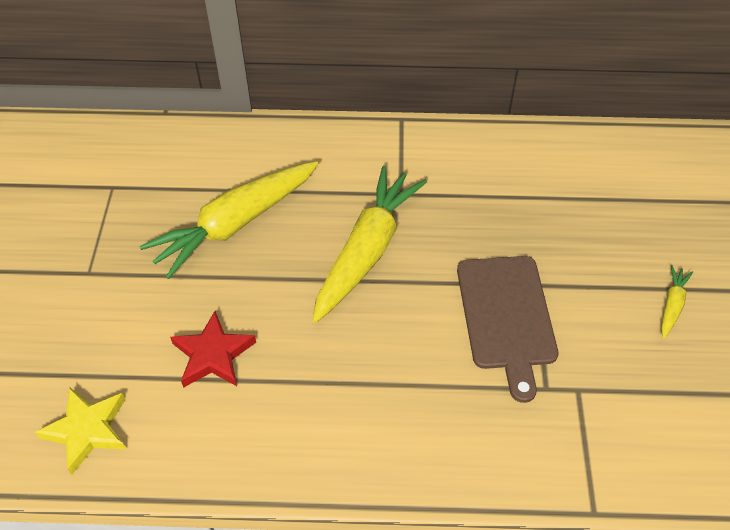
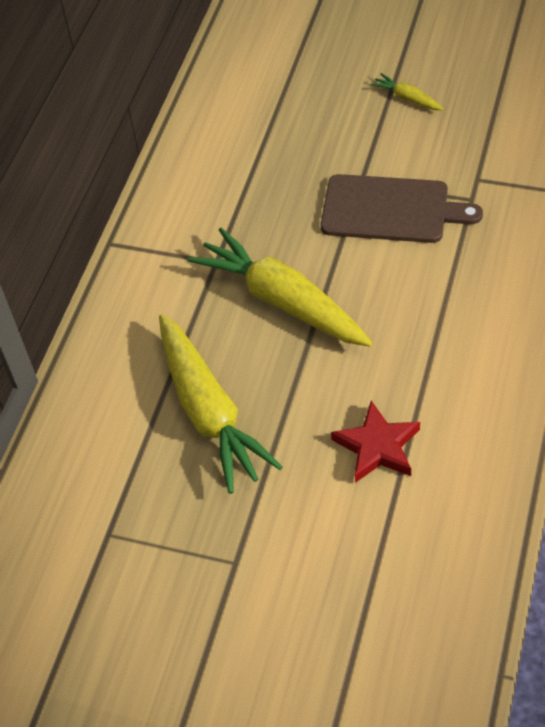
camera: 70 degrees left, 0 degrees up
yellow star [35,387,126,475] -> none

